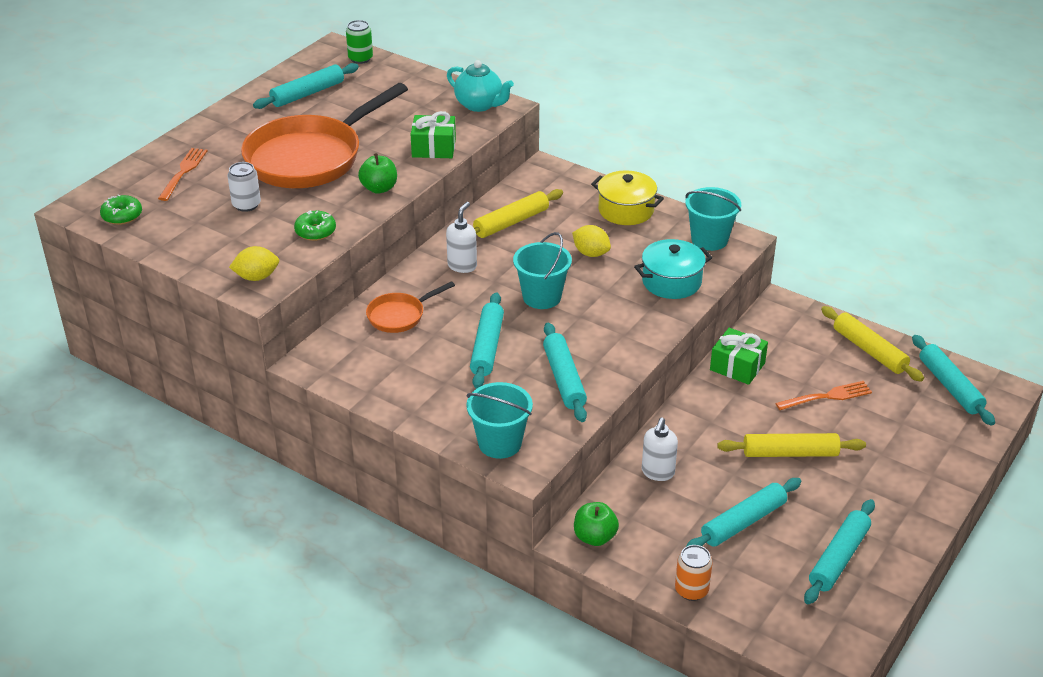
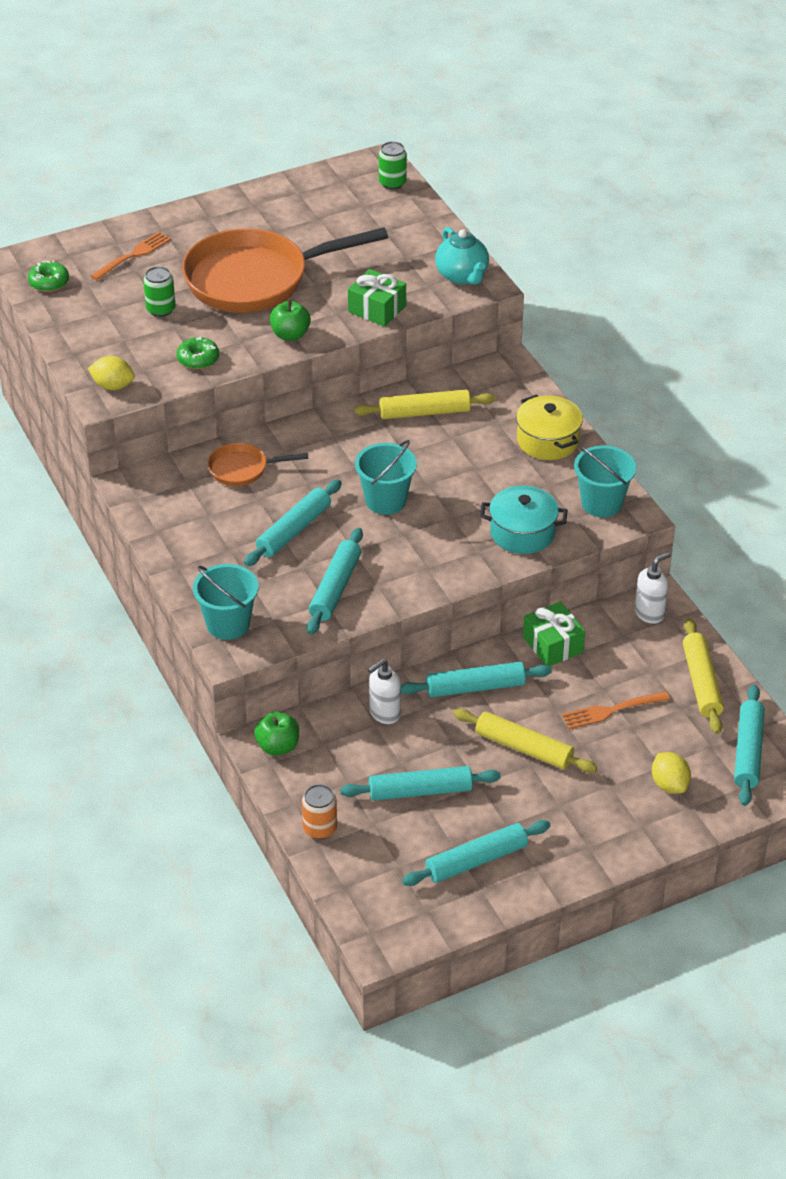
camera: 30 degrees right, 5 degrees up
white can [227,162,261,212] -> green can [143,266,176,317]
turquoise rolling pin [253,63,359,109] -> turquoise rolling pin moved to [401,662,552,698]
white soap dispenser [446,202,477,273] -> white soap dispenser moved to [635,552,671,624]
yellow lemon [572,225,611,257] -> yellow lemon moved to [652,752,691,794]
orange fork [776,381,872,410] -> orange fork turned 150 degrees clockwise [562,691,670,729]

